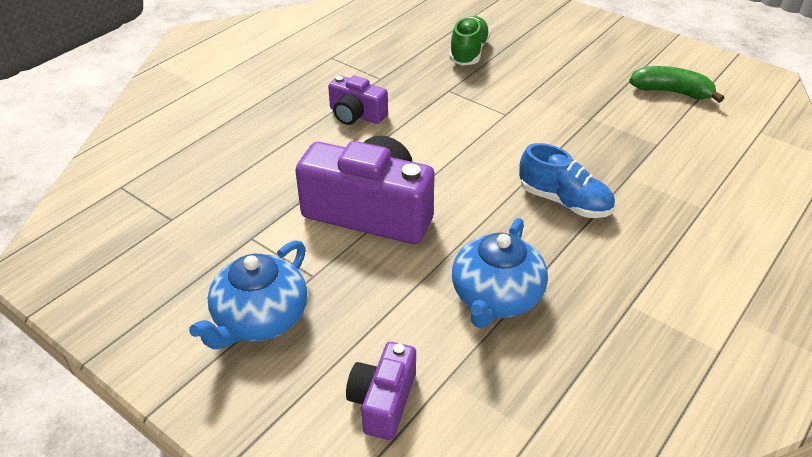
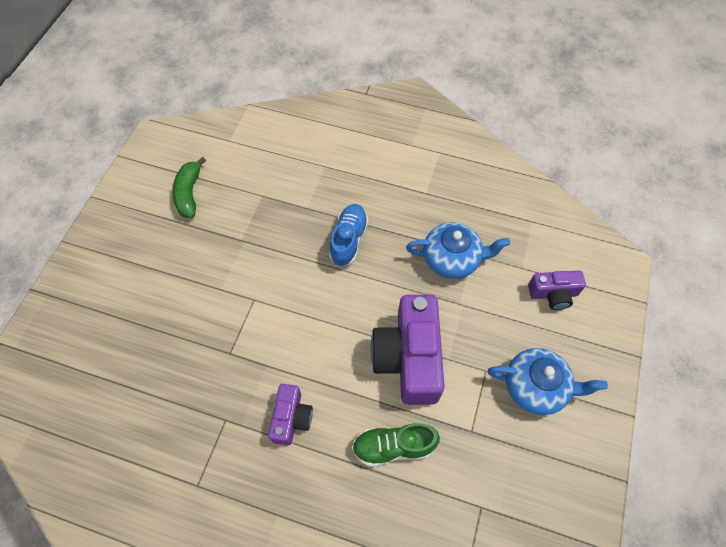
camera: 110 degrees left, 20 degrees up
green shoe [449,16,490,66] -> green shoe moved to [352,423,440,467]

